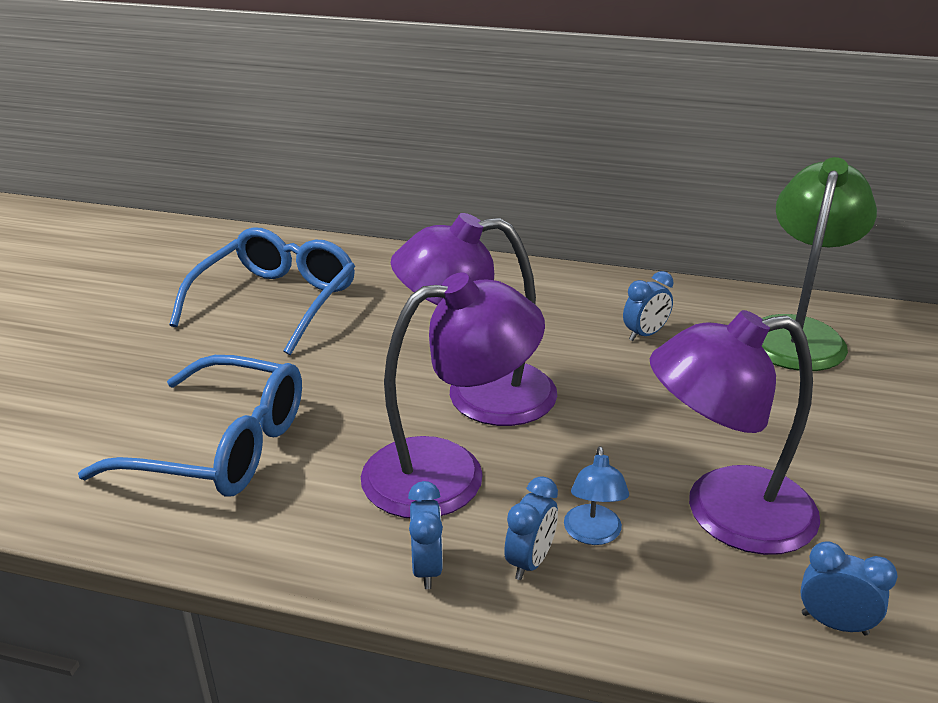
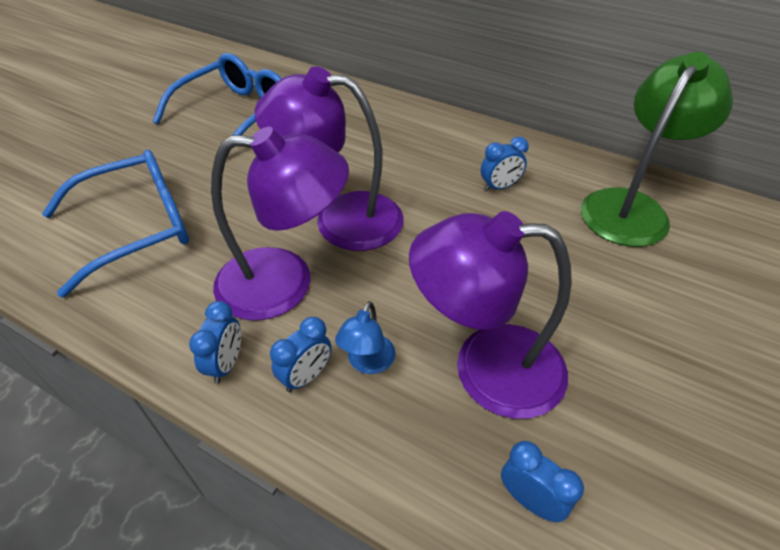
camera: 15 degrees right, 15 degrees up
blue glasses [78,355,302,496] -> blue glasses turned 60 degrees counterclockwise [42,150,189,298]

